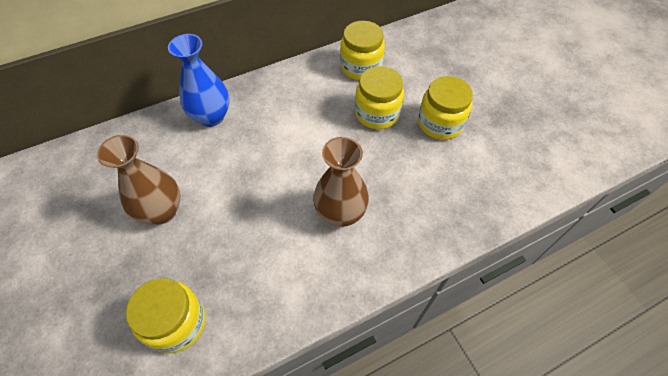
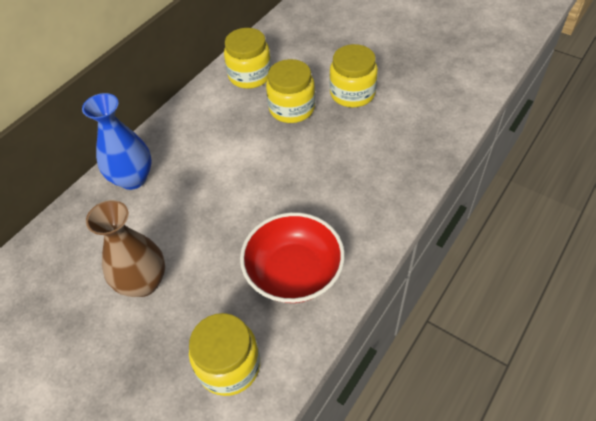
camera: 25 degrees left, 5 degrees down
brown vase [313,137,369,227] -> none
none -> red bowl [240,212,345,303]

